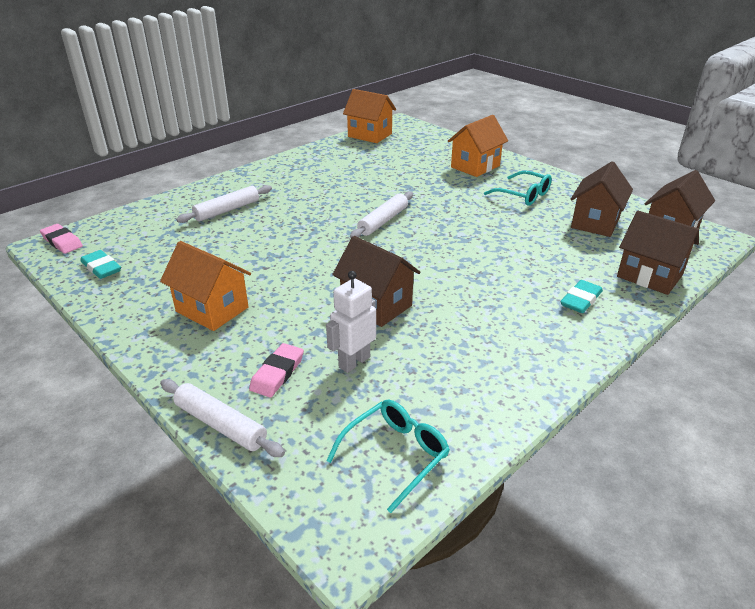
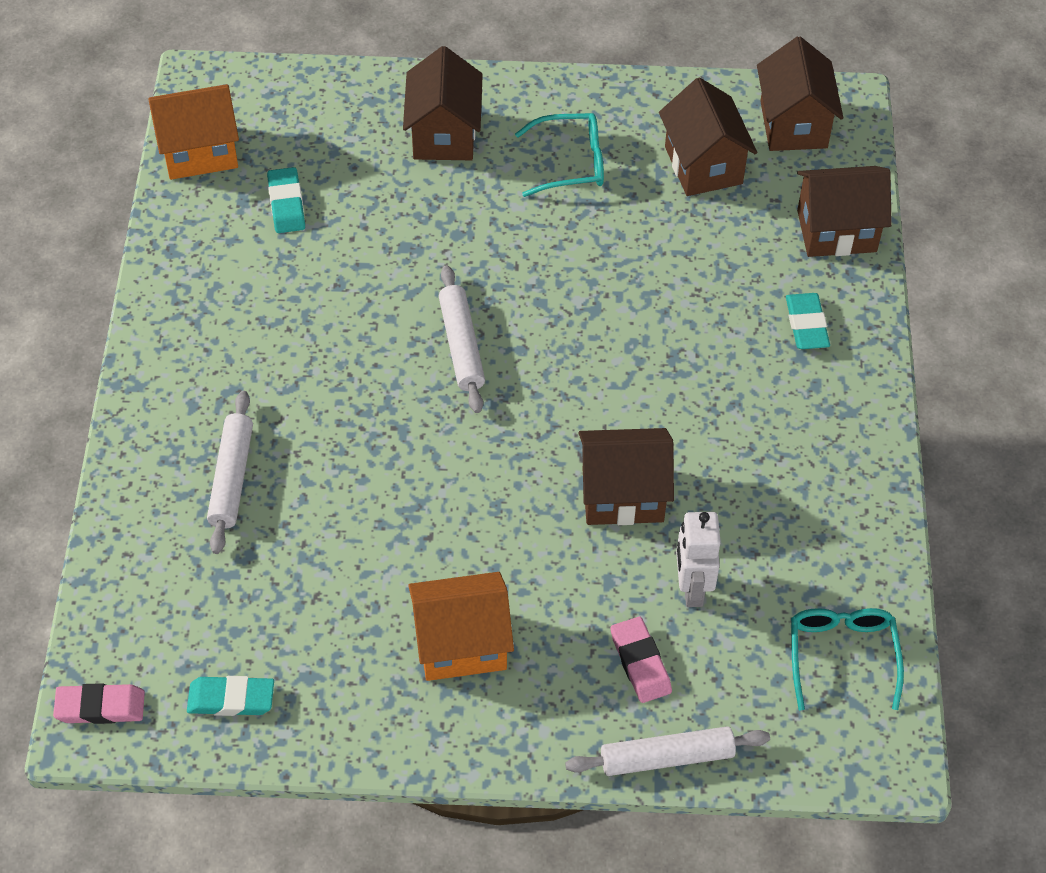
camera: 45 degrees left, 20 degrees up
orange house [448,115,508,177] -> brown house [403,46,483,160]
none -> turquoise eraser [267,167,305,233]

